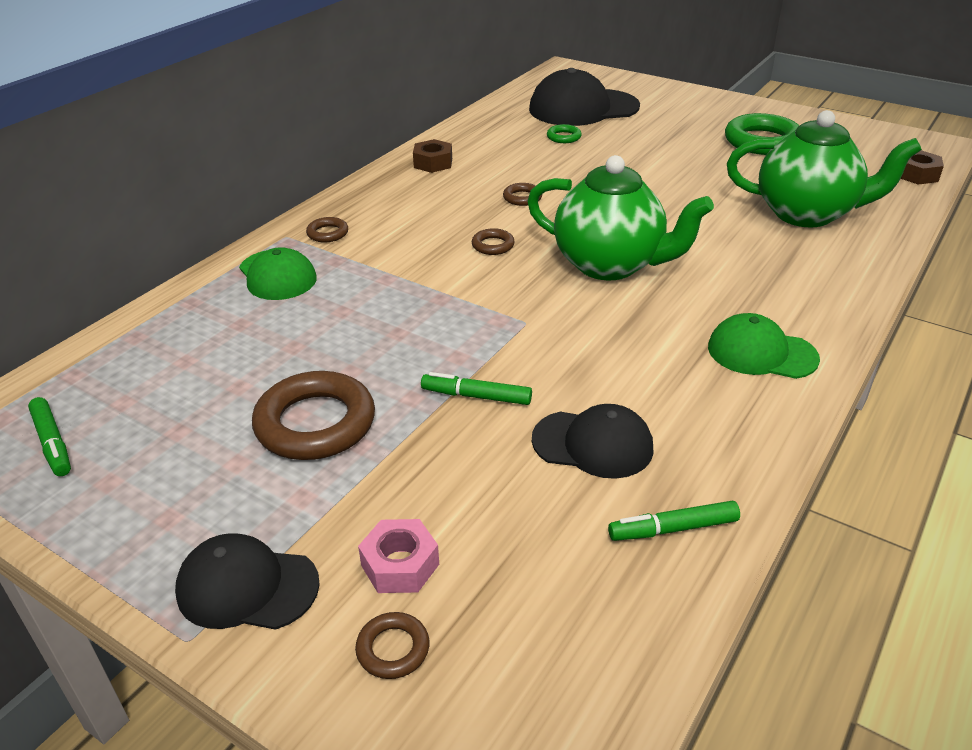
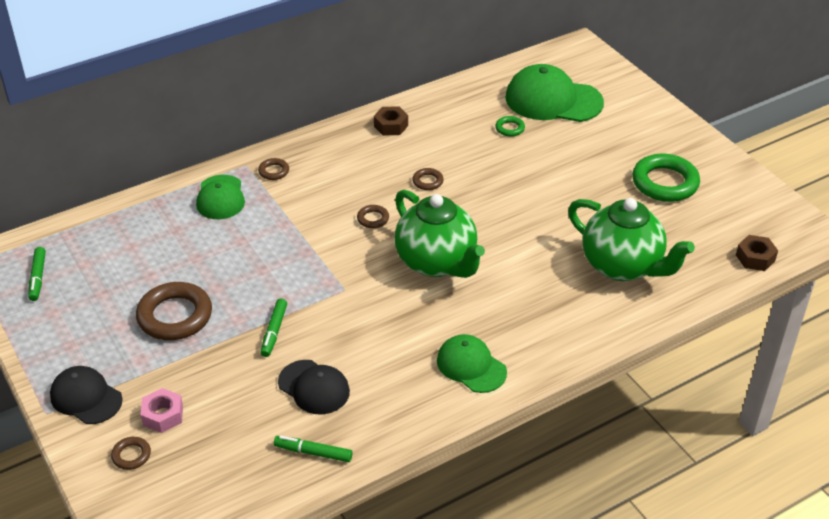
camera: 25 degrees right, 5 degrees up
green marker [421,372,532,405] -> green marker turned 120 degrees counterclockwise [260,298,287,357]
black cap [529,68,640,126] -> green cap [505,64,604,122]

